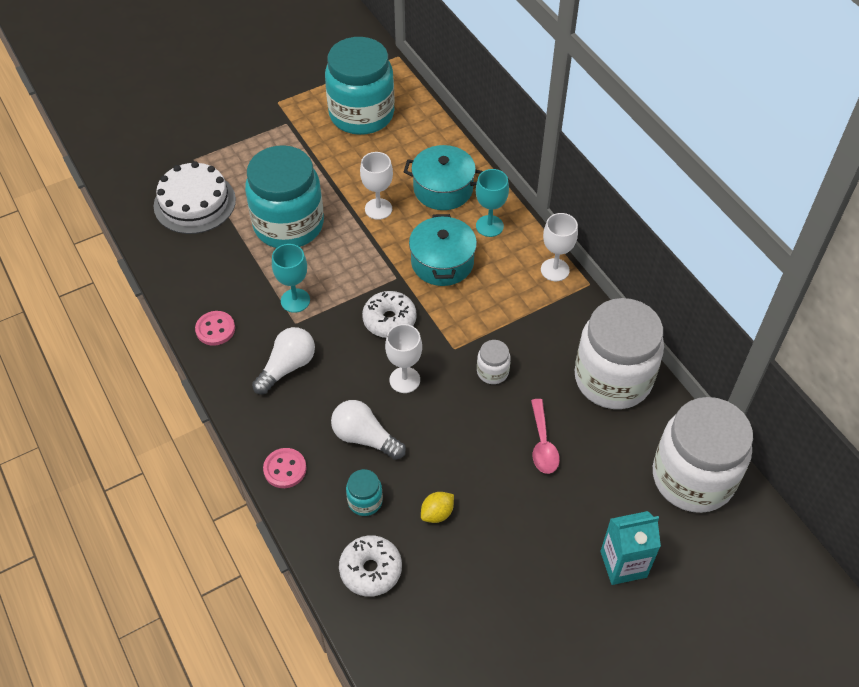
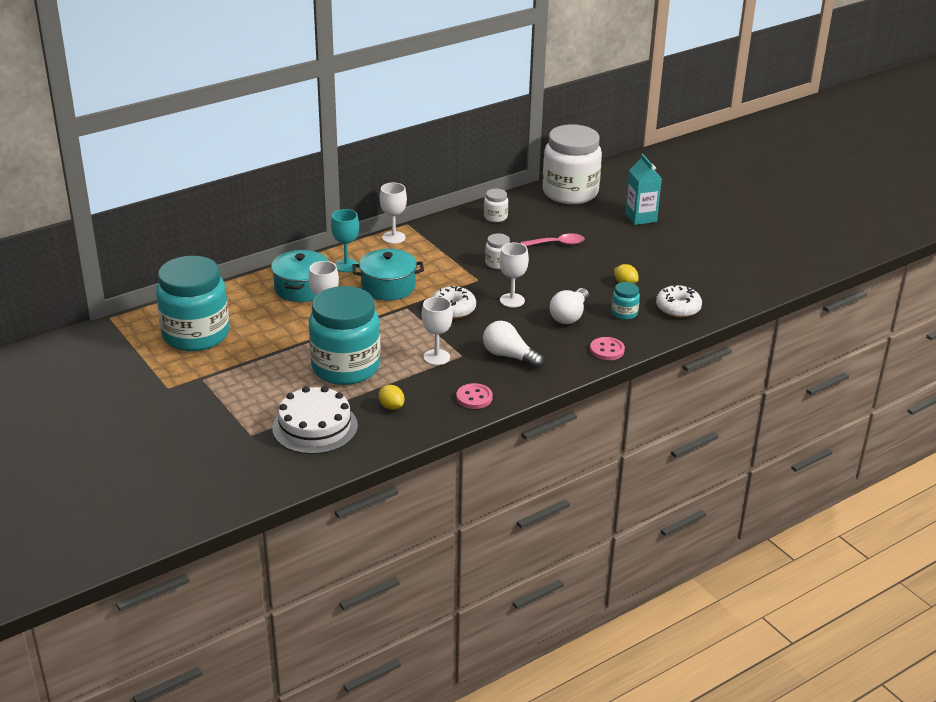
camera: 95 degrees left, 20 degrees down
turquoise goblet [272,244,310,313] -> white goblet [422,297,453,365]
white jar [575,298,664,409] -> white jar [484,189,508,222], size x0.41
none -> yellow lemon [379,385,404,410]

